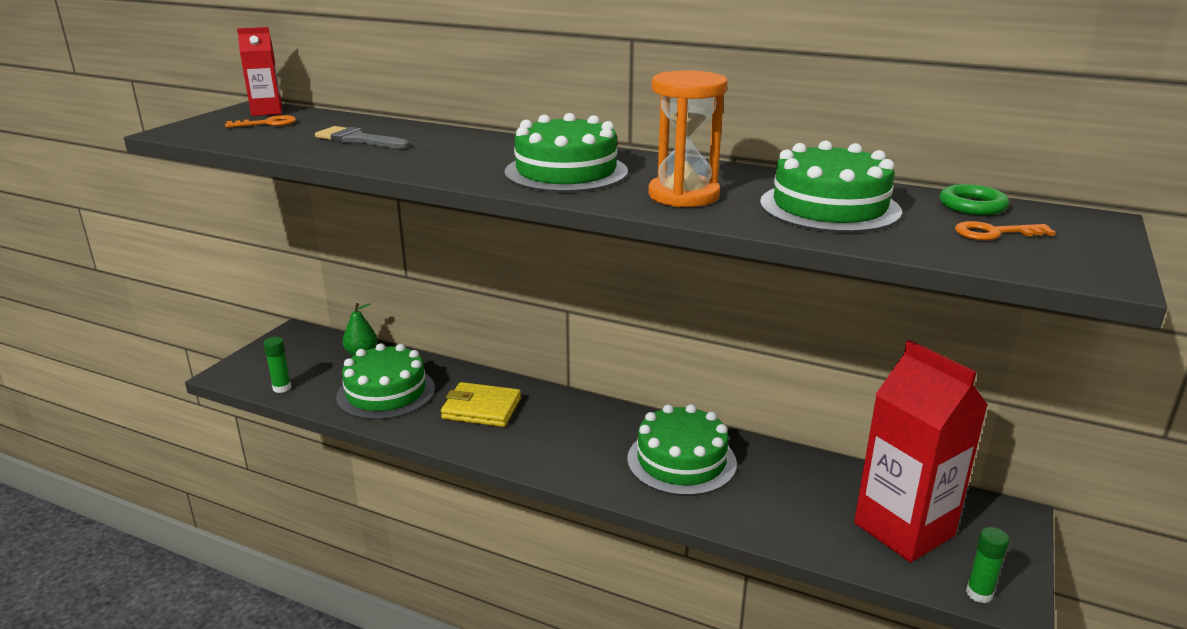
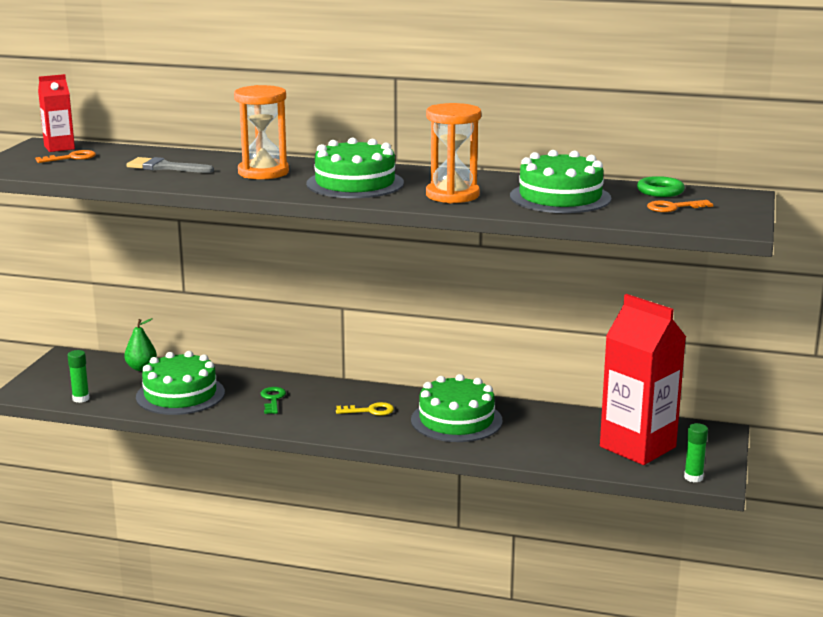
camera: 10 degrees left, 5 degrees down
yellow wallet [441,382,521,427] -> green key [261,387,286,414]
none -> orange hourglass [234,85,289,179]
none -> yellow key [336,402,394,416]

